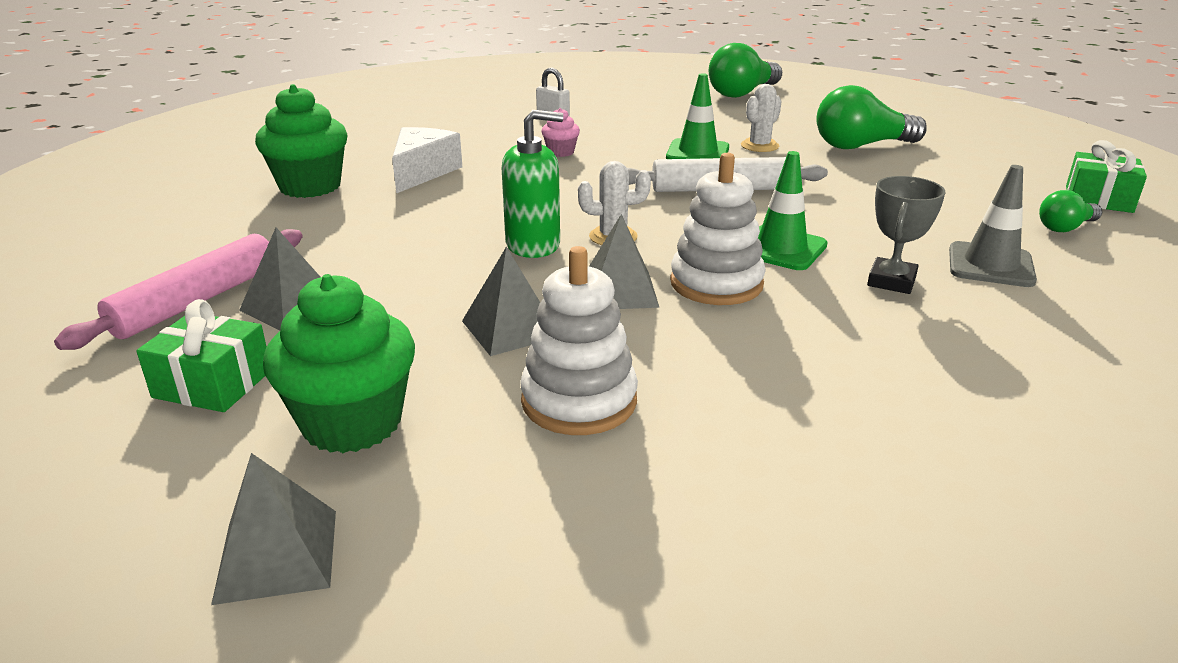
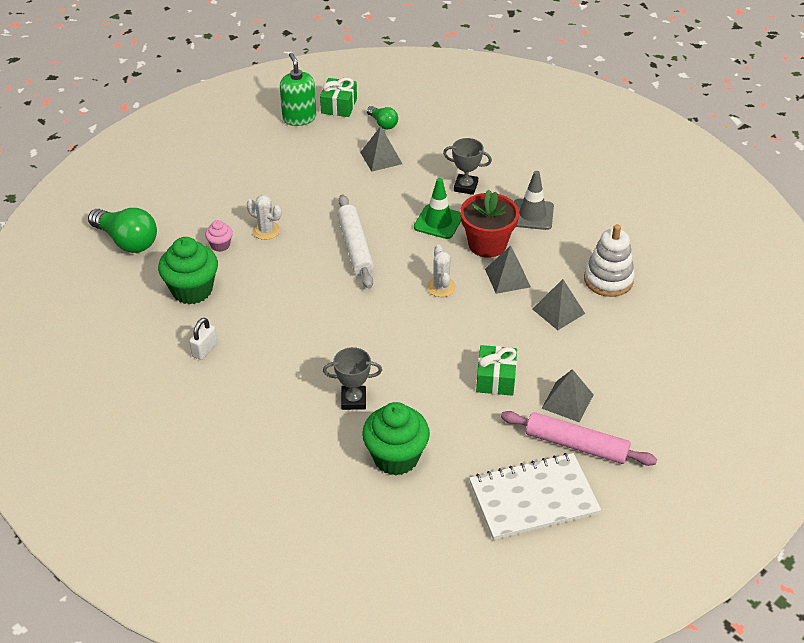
camera: 100 degrees left, 15 degrees up
green gift [136,299,266,412] -> green gift moved to [476,345,517,396]
grey pyramid [211,453,336,605] -> grey pyramid moved to [360,126,402,172]
green cupcake [263,274,415,453] -> green cupcake moved to [158,237,218,304]
white cheese [392,127,462,194] -> grey trophy [323,347,382,410]
green soap dispenser [502,110,563,258] -> green soap dispenser moved to [280,53,316,126]
pink cupcake [541,108,580,157] -> pink cupcake moved to [205,220,233,252]
green traffic cone [666,73,729,159] -> none
white stacking toy [670,153,766,305] -> red flower pot [460,190,519,258]
green light bulb [816,85,927,149] -> none
grey traffic cone [949,165,1037,287] -> grey traffic cone moved to [514,171,554,230]
none -> white notebook [469,453,601,540]

